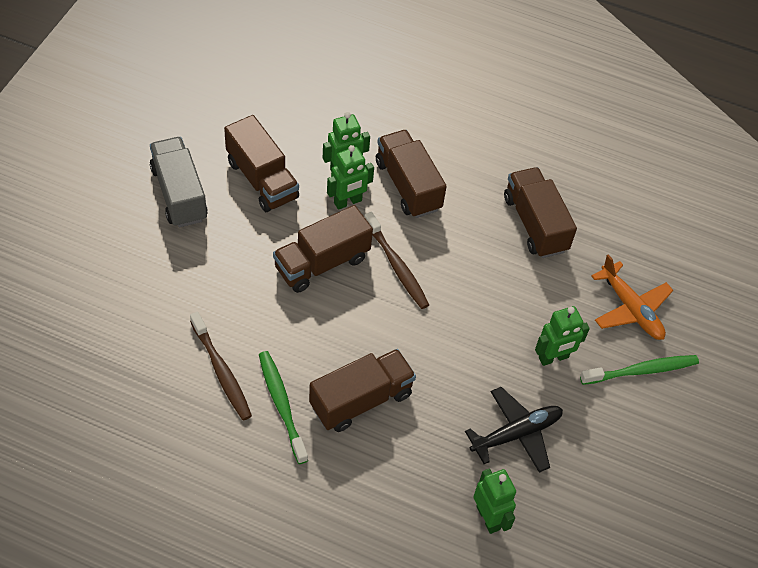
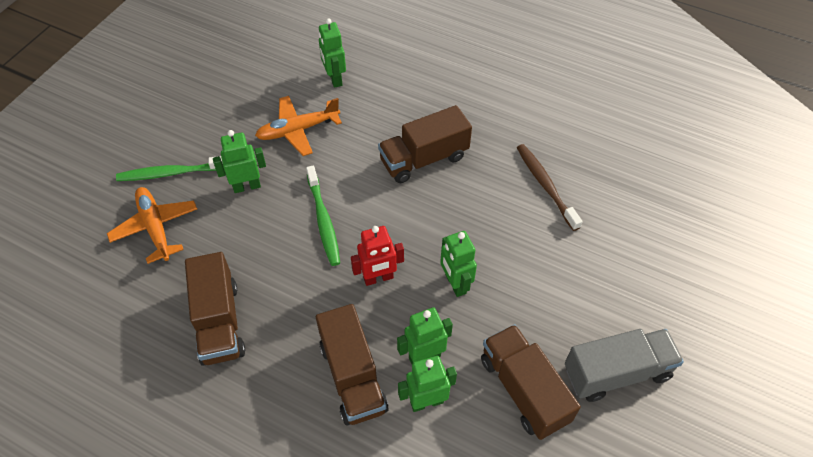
camera: 170 degrees left, 0 degrees up
grey truck [150,137,208,227] -> grey truck turned 90 degrees counterclockwise [565,329,684,402]
green toothbrush [259,351,308,464] -> green toothbrush moved to [306,166,340,266]
brown truck [273,205,373,293] -> green robot [440,231,477,297]
brown toothbrush [364,212,429,309] -> red robot [351,226,404,286]
black plane [465,387,563,473] -> orange plane [255,96,342,156]

